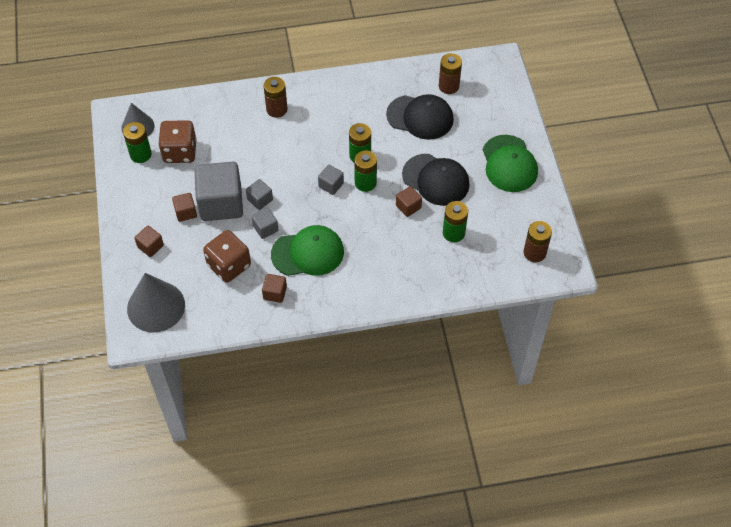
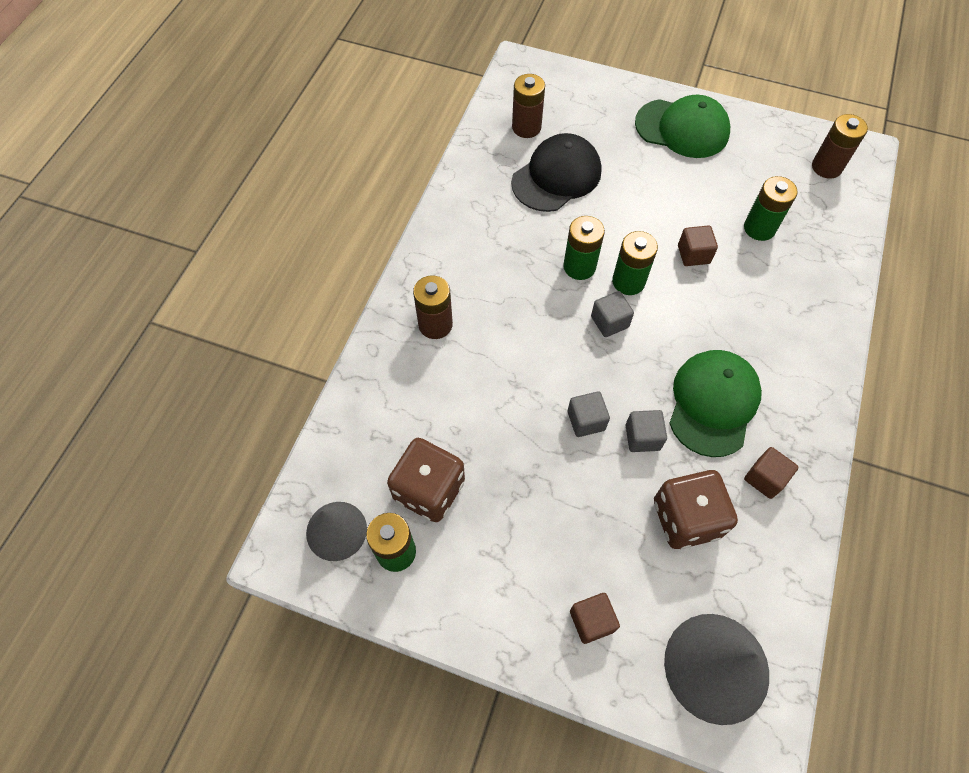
camera: 60 degrees left, 5 degrees up
brown cube [172,193,197,222] -> none
grey cube [195,162,243,221] -> none
black cap [402,154,470,206] -> none

